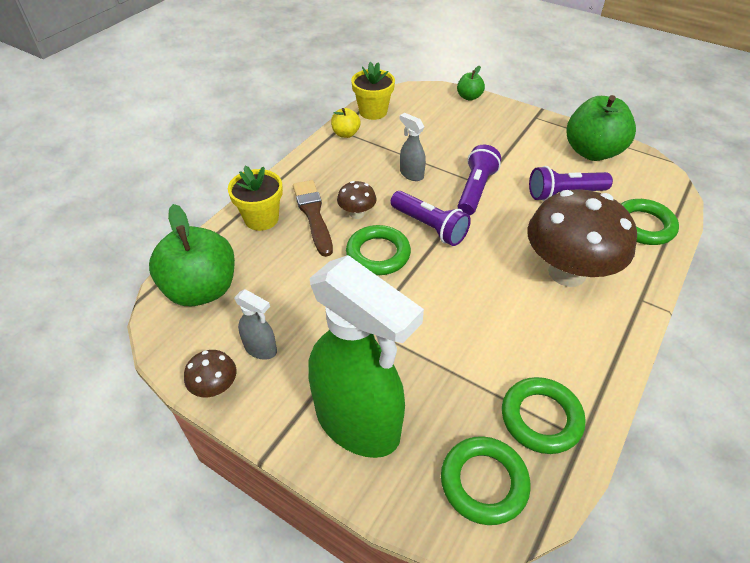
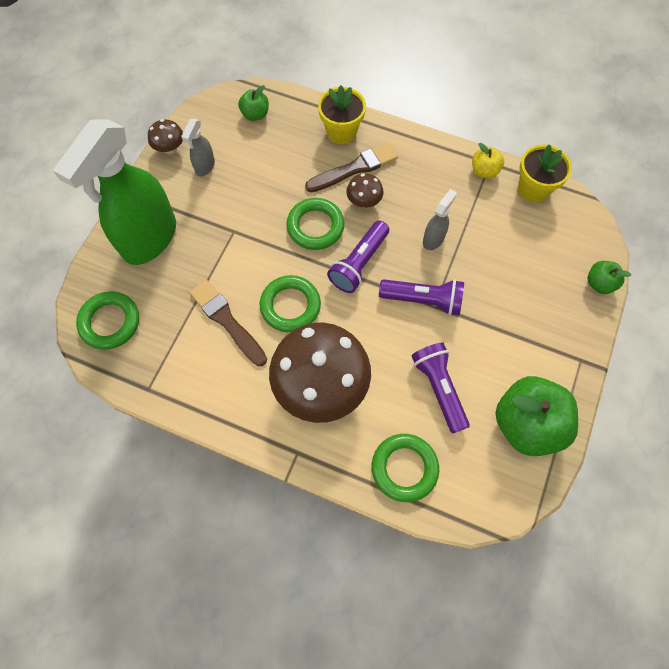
camera: 80 degrees right, 20 degrees up
green apple [149,204,235,306] -> green apple [238,85,269,121], size x0.48
green ring [502,377,586,454] -> green ring moved to [260,275,321,332]
none -> brown brush [190,280,267,366]

